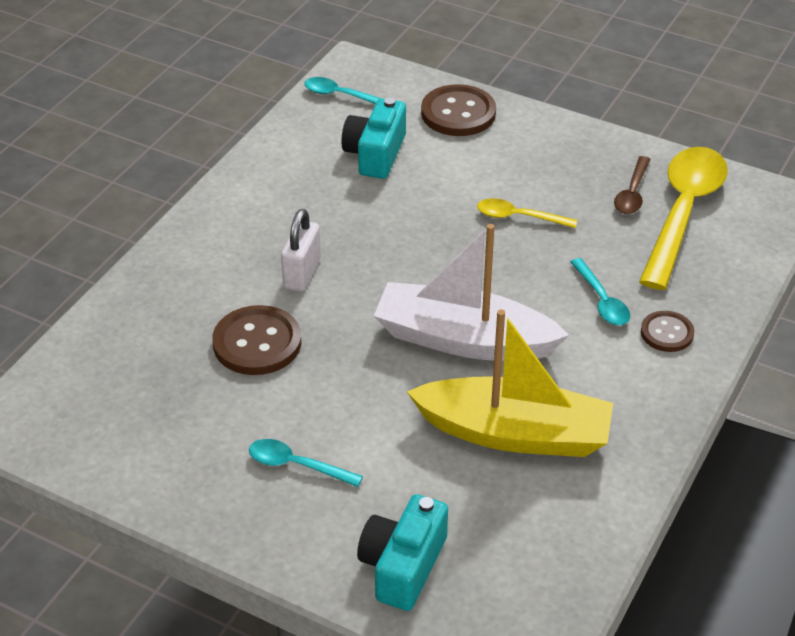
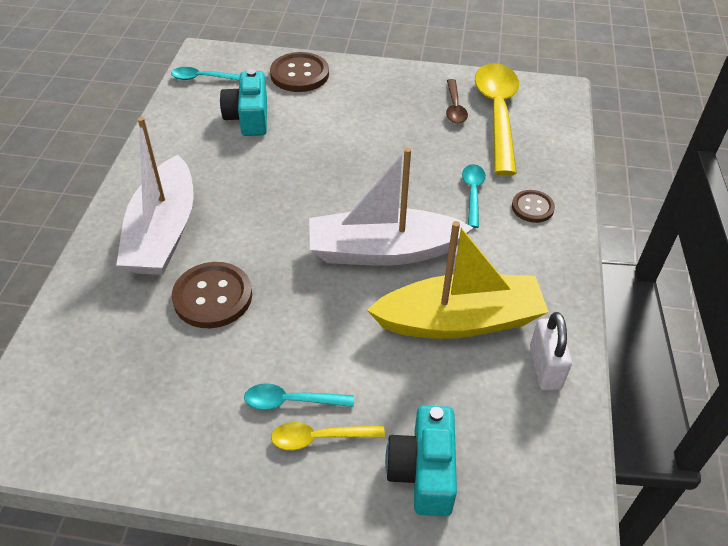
camera: 20 degrees left, 5 degrees up
white padlock [281,209,321,291] -> white padlock moved to [530,312,572,390]
yellow spoon [477,198,577,228] -> yellow spoon moved to [271,422,385,450]
turquoise spoon [570,258,630,325] -> turquoise spoon turned 135 degrees counterclockwise [462,164,486,228]
none -> white boat [116,117,194,275]

